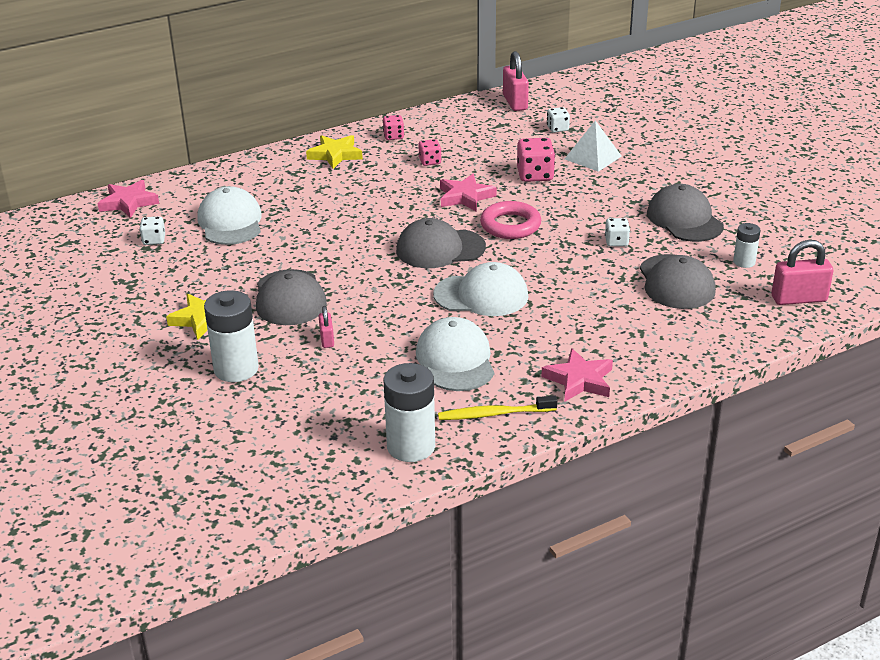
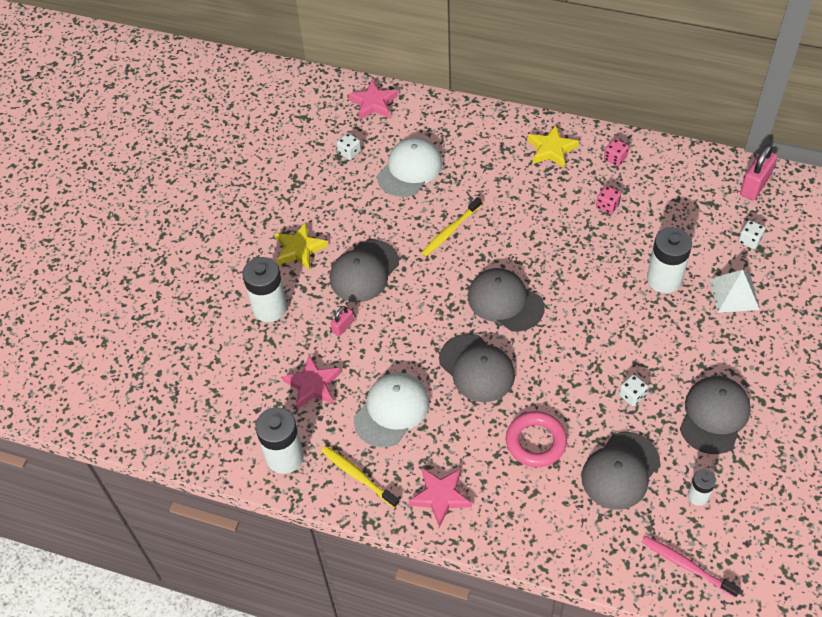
camera: 50 degrees right, 20 degrees up
white cap [433,262,528,316] -> grey cap [439,334,515,402]
pink star [440,174,497,212] -> pink star moved to [282,355,341,409]
pink ring [480,201,541,239] -> pink ring moved to [506,411,567,467]
pink dice [517,138,555,182] -> white battery [647,227,692,293]
pink padlock [771,240,833,305] -> pink toothbrush [642,536,741,598]
none -> yellow toothbrush [421,197,482,256]

